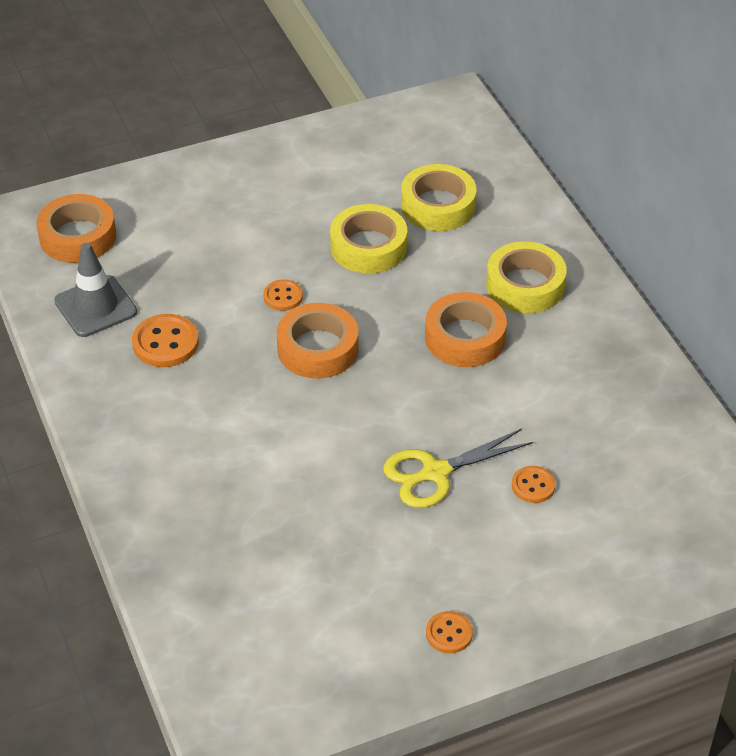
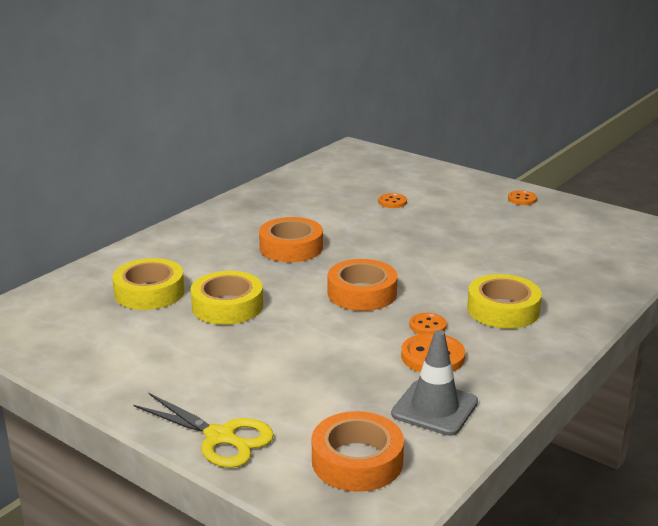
camera: 120 degrees left, 20 degrees down
orange button [263,280,303,311] -> orange button moved to [409,313,447,334]
yellow scissors [383,429,533,508] -> yellow scissors moved to [134,393,274,468]
yellow tape [486,241,567,313] -> yellow tape moved to [467,274,542,329]

